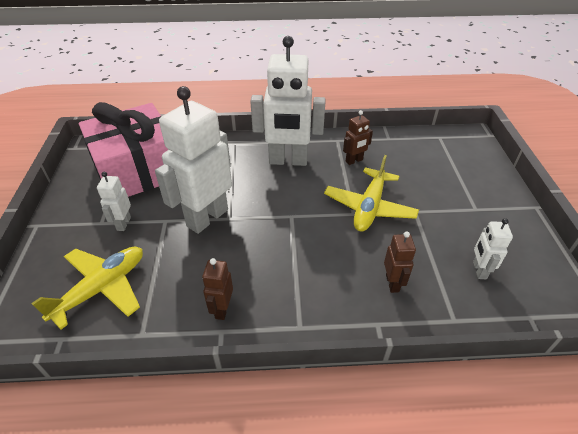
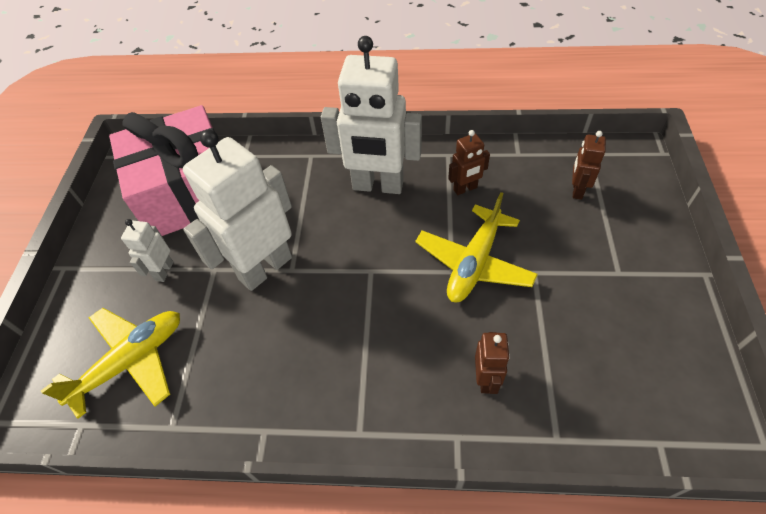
camera: 10 degrees right, 10 degrees up
brown robot [202,258,233,320] -> brown robot moved to [572,131,606,200]
white robot [473,218,513,279] -> none

